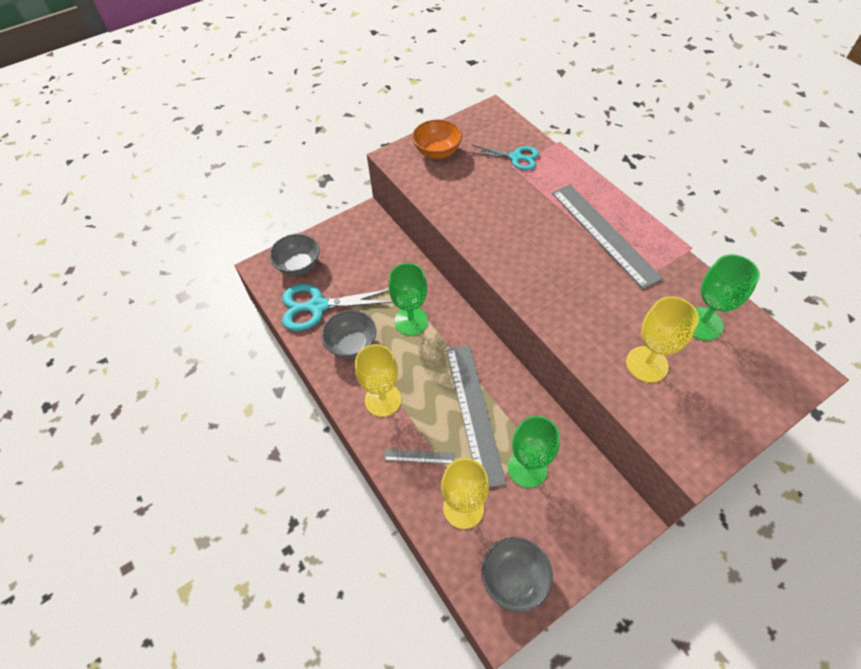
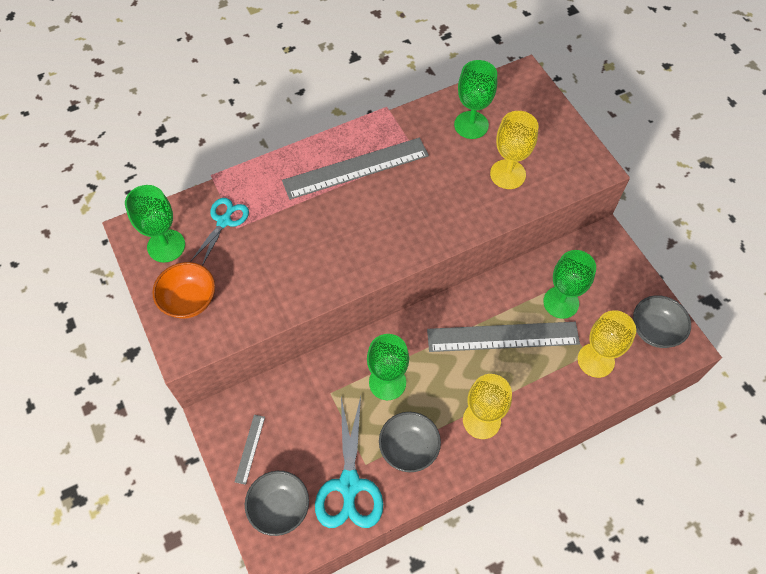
camera: 85 degrees left, 5 degrees up
grey ruler [384,449,455,464] -> grey ruler moved to [235,415,265,485]
none -> green goblet [125,185,185,262]

